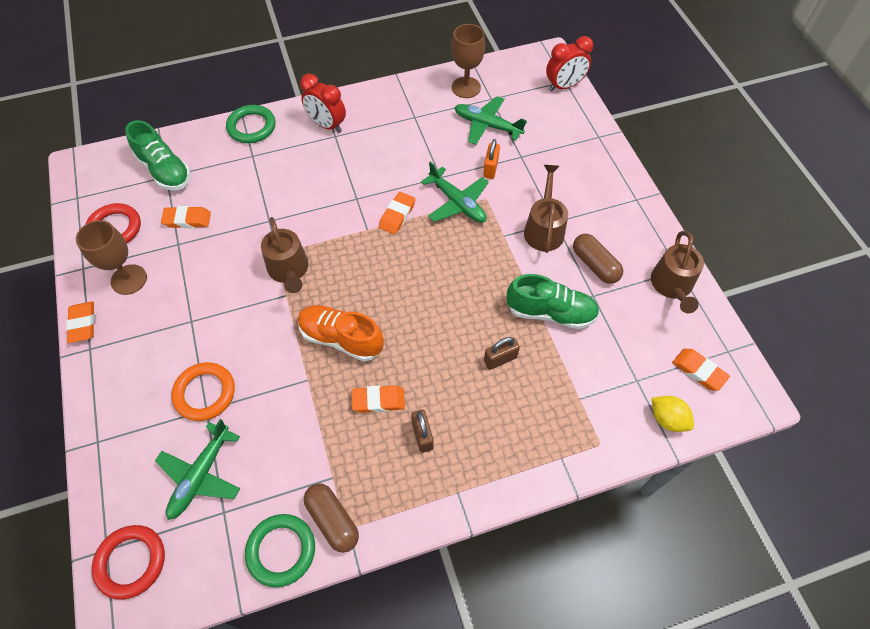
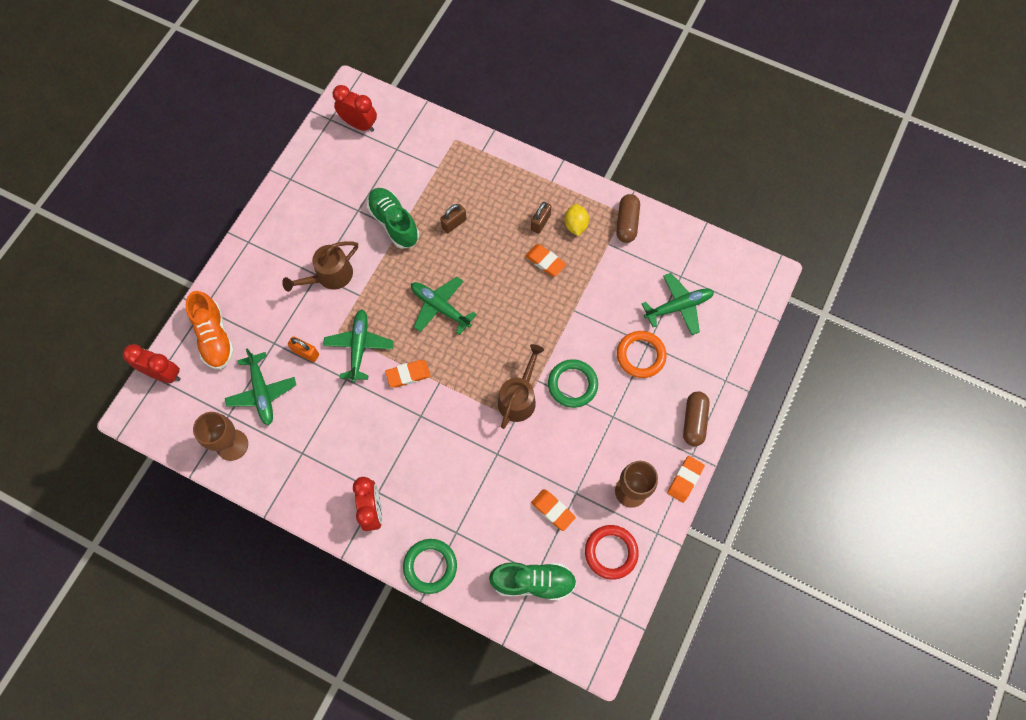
camera: 135 degrees left, 10 degrees up
red ring [92,525,165,600] -> none
green shoe [125,120,191,190] -> green shoe turned 90 degrees clockwise [489,562,577,601]
green ring [245,514,315,587] -> green ring moved to [548,359,598,408]
orange shoe [298,305,384,361] -> orange shoe moved to [186,291,234,369]
orange padlock [483,139,500,179] -> orange padlock turned 60 degrees clockwise [288,336,319,362]
brown padlock [484,337,520,370] -> brown padlock turned 60 degrees counterclockwise [440,204,467,233]
brown capsule [573,234,623,284] -> brown capsule moved to [683,391,710,446]
brown watering can [651,231,704,313] -> none
yellow lemon [652,396,694,432] -> yellow lemon moved to [564,204,589,236]
orange eraser [672,349,730,391] -> red clock [333,85,377,132]
none -> green plane [411,277,477,335]

